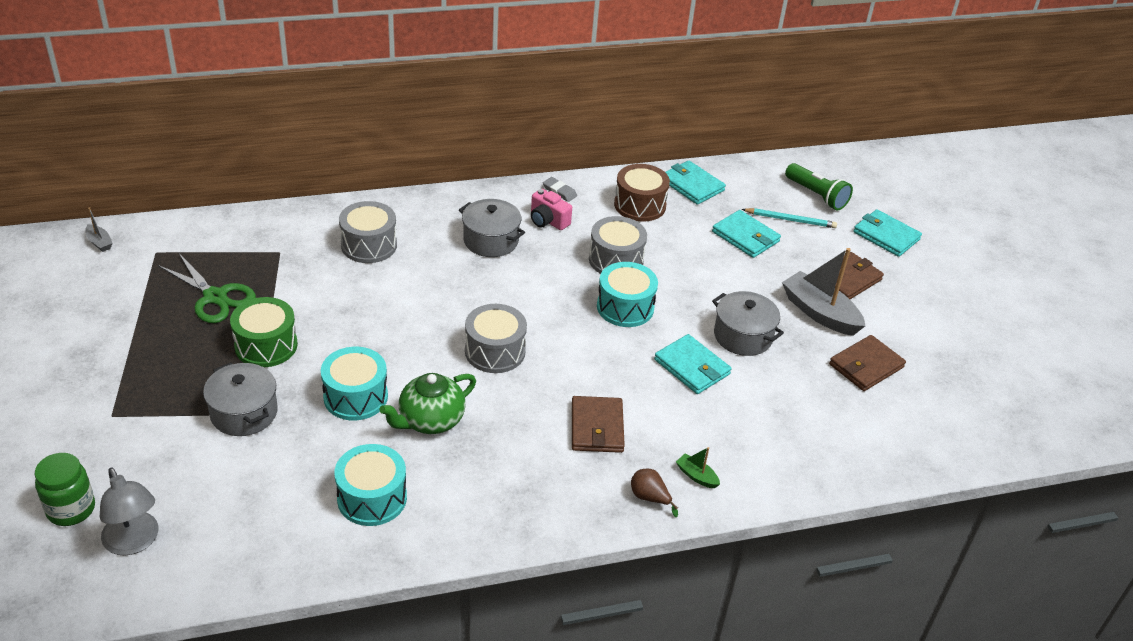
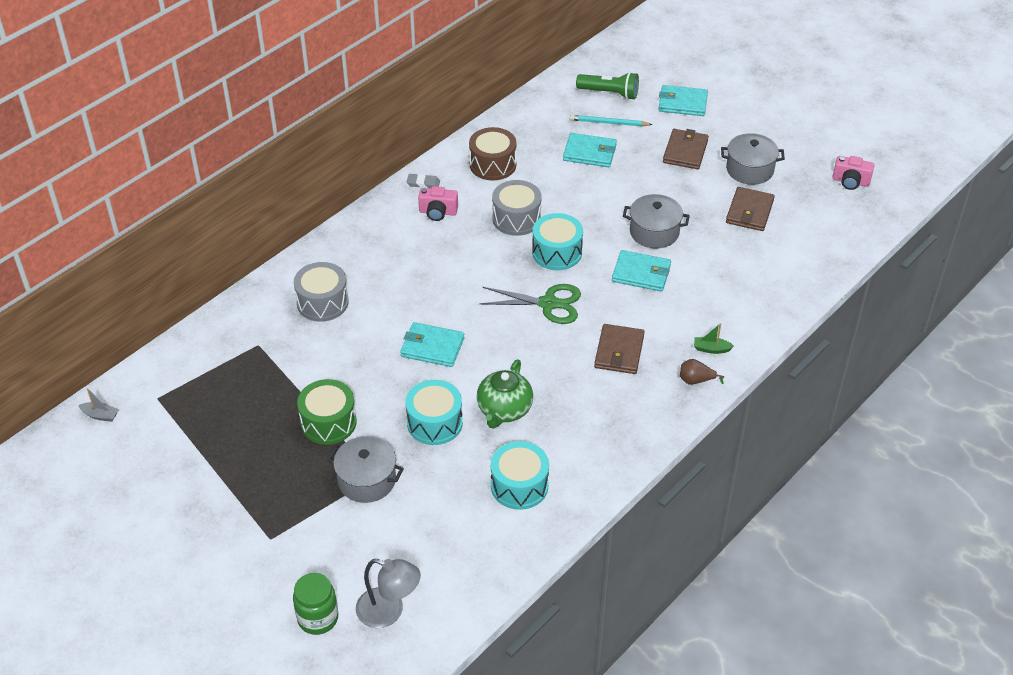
camera: 30 degrees left, 5 degrees up
green scissors [158,254,256,323] -> green scissors moved to [479,284,581,324]
grey pot [459,199,525,257] -> grey pot moved to [721,133,785,185]
grey drum [465,304,527,373] -> none
brown wallet [572,396,625,453] -> brown wallet turned 45 degrees clockwise [594,324,645,374]
turquoise wallet [665,161,726,205] -> turquoise wallet moved to [400,322,465,367]
turquoise pencil [742,208,837,228] -> turquoise pencil turned 150 degrees counterclockwise [570,115,653,126]
grey boat [782,248,865,336] -> none
none -> pink camera [832,156,875,190]

